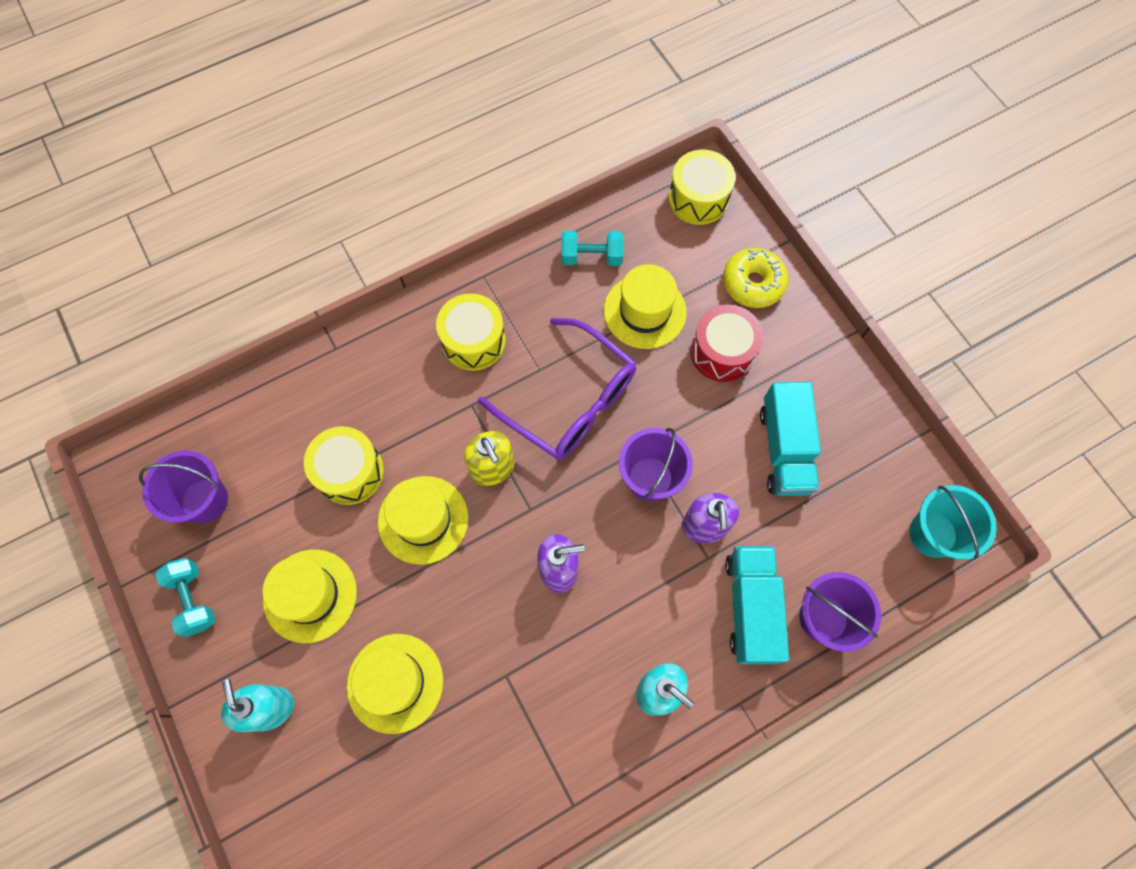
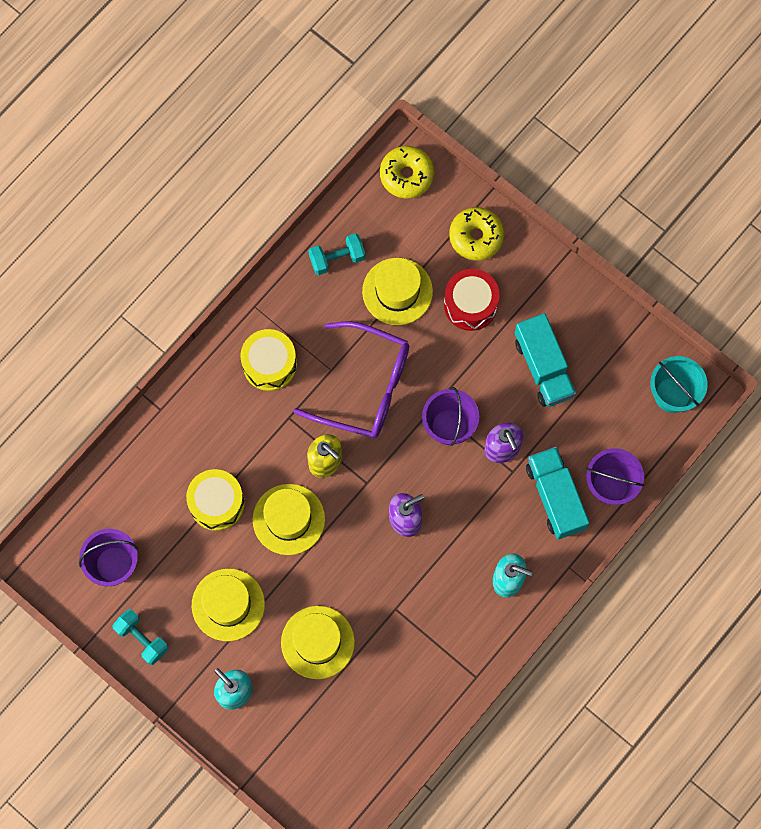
camera: 20 degrees left, 5 degrees up
yellow drum [668,150,736,225] -> yellow donut [380,146,434,198]

